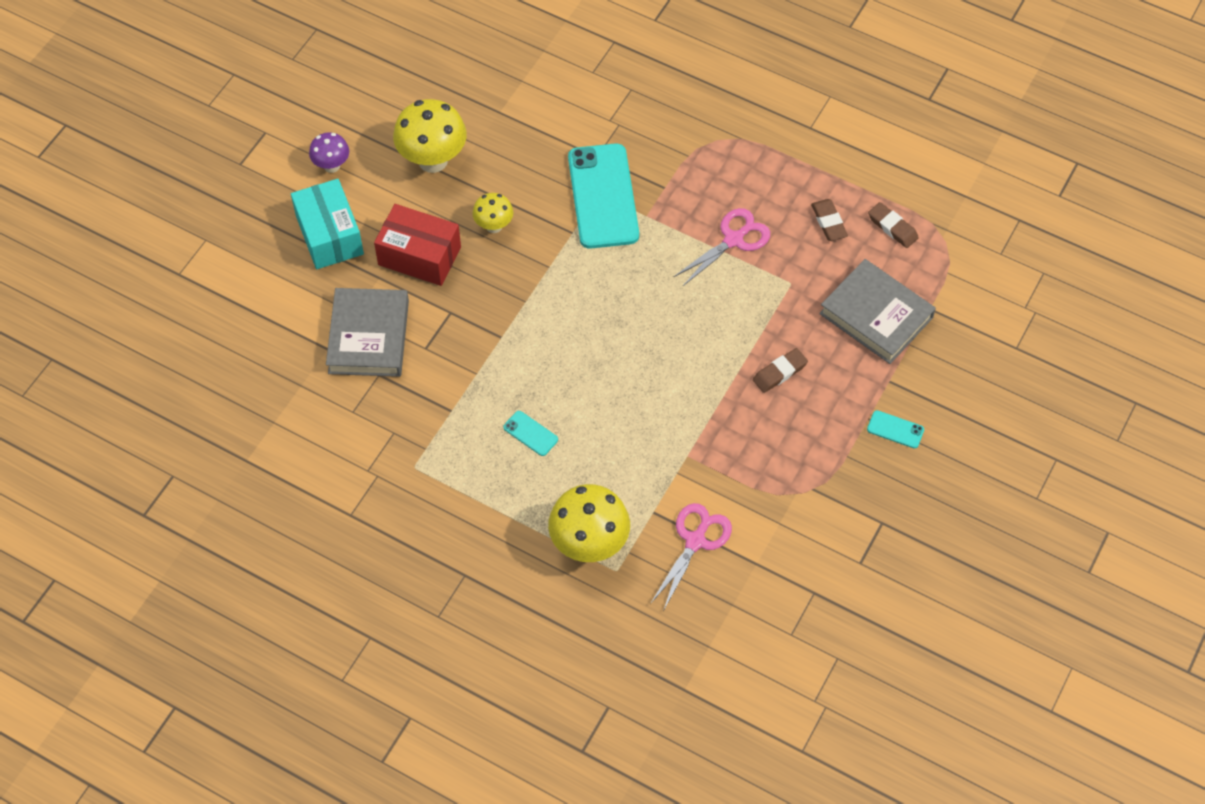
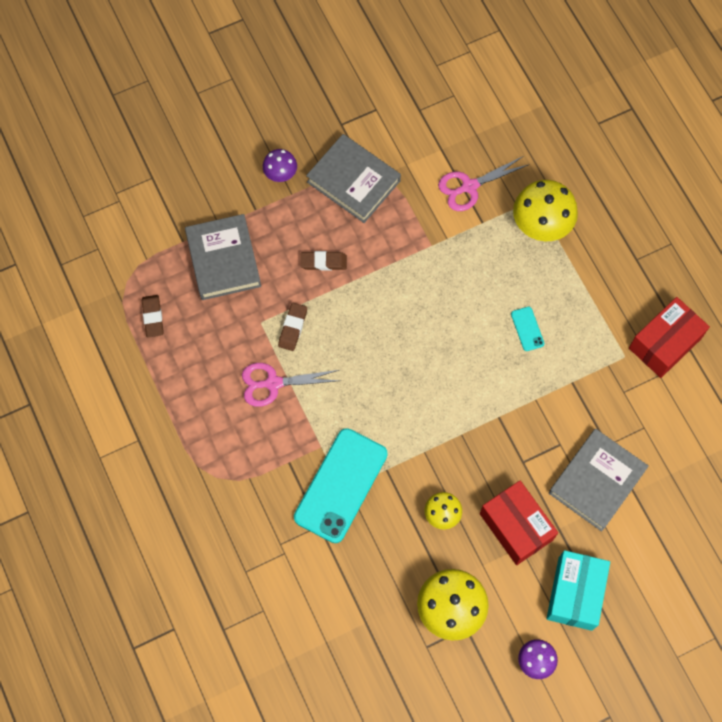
camera: 145 degrees left, 10 degrees up
brown eraser [811,199,848,241] -> brown eraser moved to [278,303,307,351]
turquoise phone [867,410,924,449] -> purple mushroom [263,149,297,182]
none -> grey book [306,134,401,223]
none -> red box [629,297,710,378]

